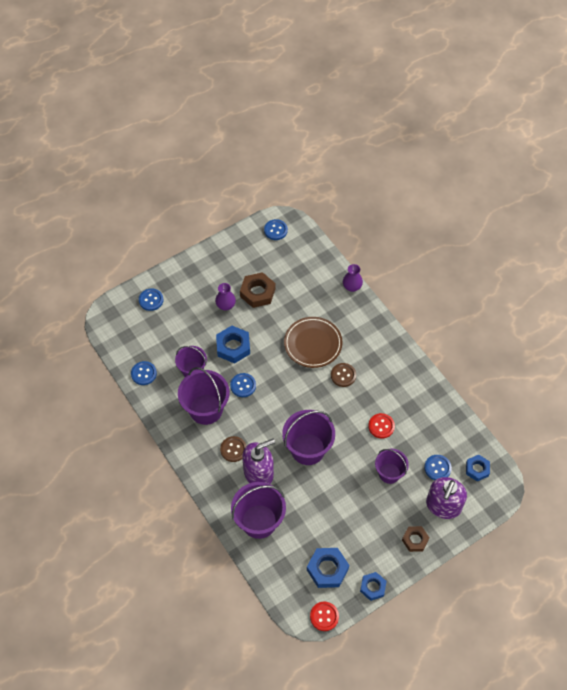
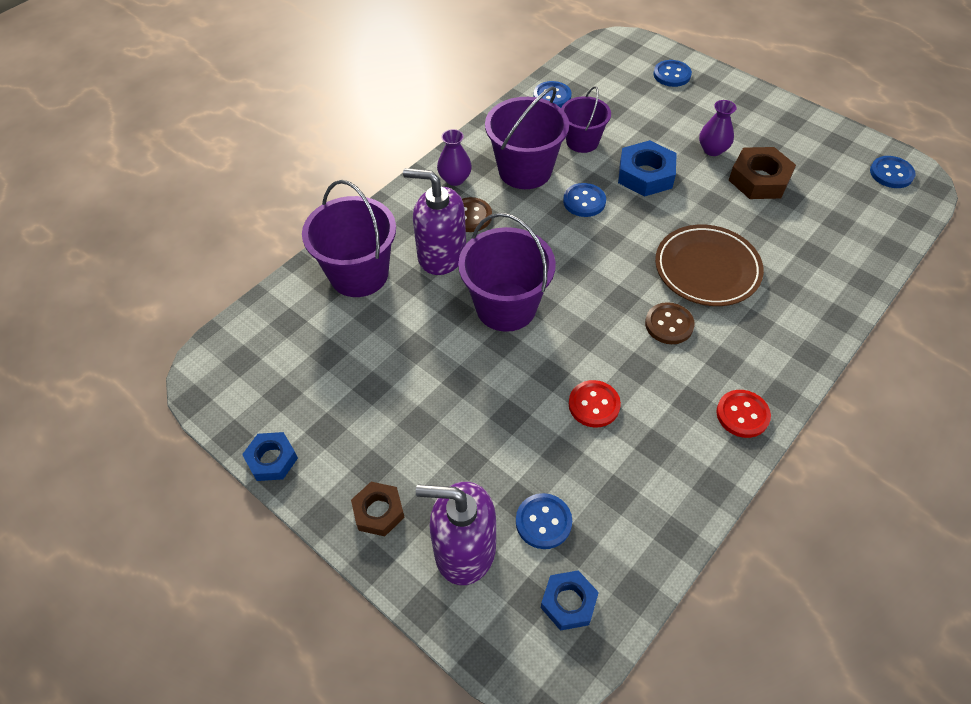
camera: 75 degrees right, 5 degrees down
purple soap dispenser [242,439,275,484] -> purple soap dispenser turned 150 degrees clockwise [403,168,466,275]
blue nut [307,548,349,588] -> none
red button [310,602,339,631] -> red button moved to [716,390,771,438]
purple vase [343,264,363,292] -> purple vase moved to [437,129,472,186]
purple bucket [375,449,409,484] -> none

